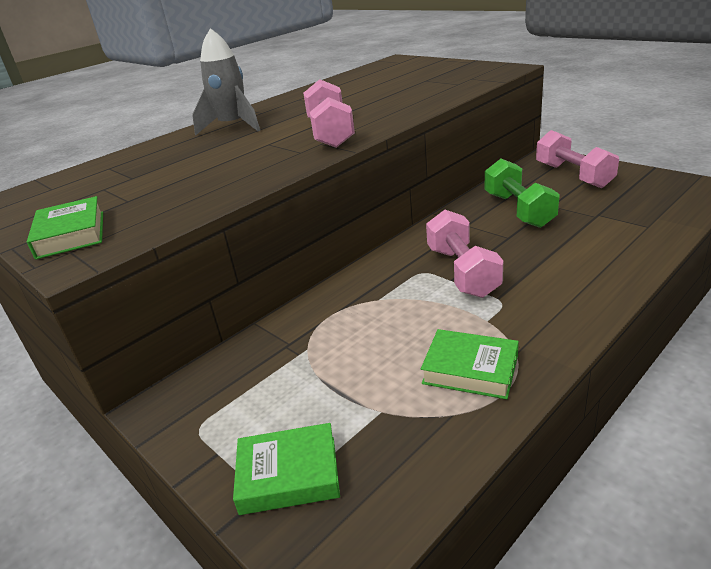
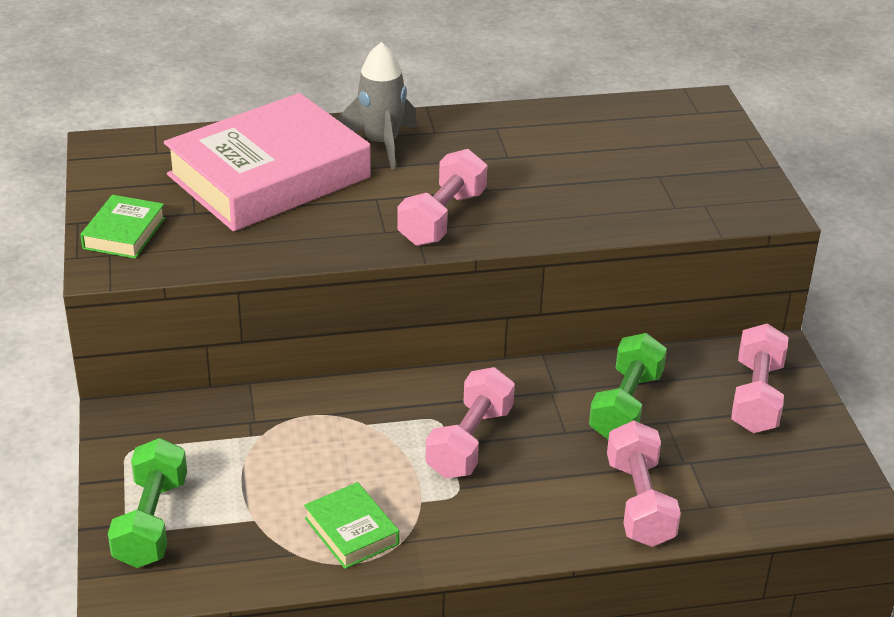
camera: 30 degrees right, 5 degrees up
green book [233,423,340,515] -> green dumbbell [108,438,187,568]
none -> pink book [164,93,371,232]
none -> pink dumbbell [607,420,681,547]

